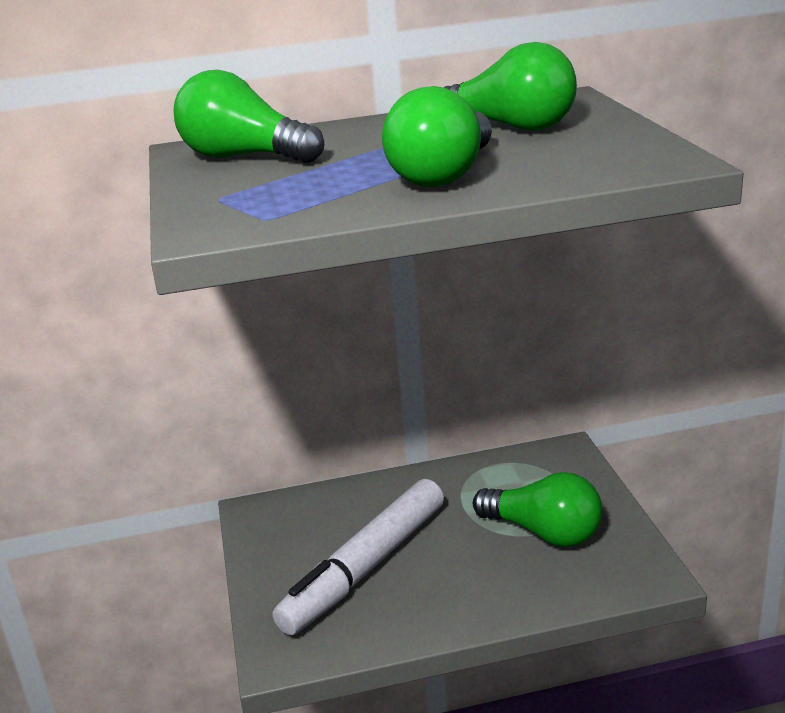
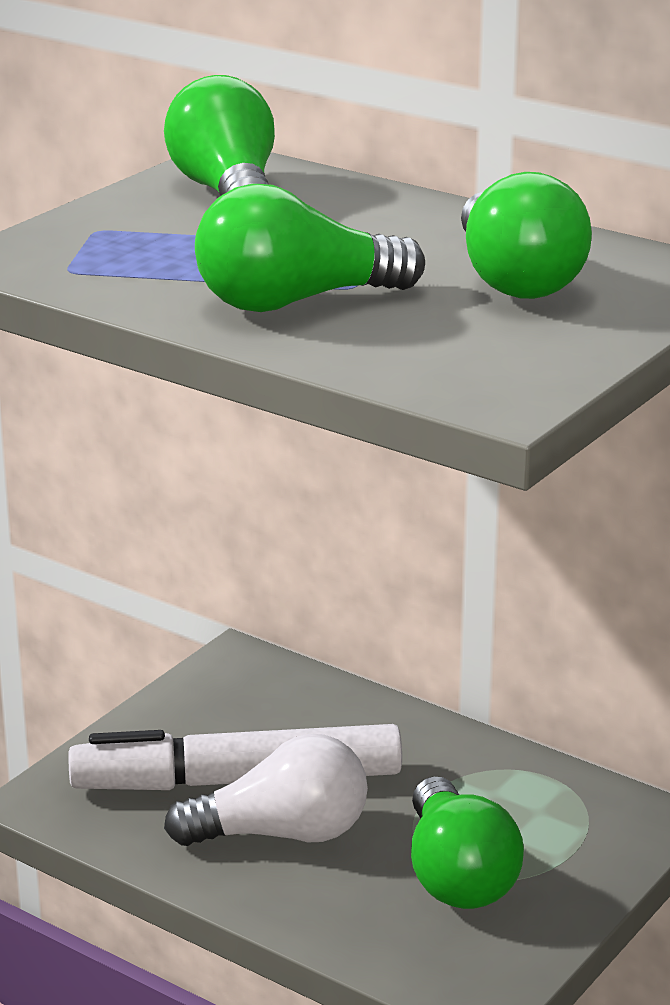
camera: 45 degrees right, 0 degrees up
none -> white light bulb [164,734,368,846]

